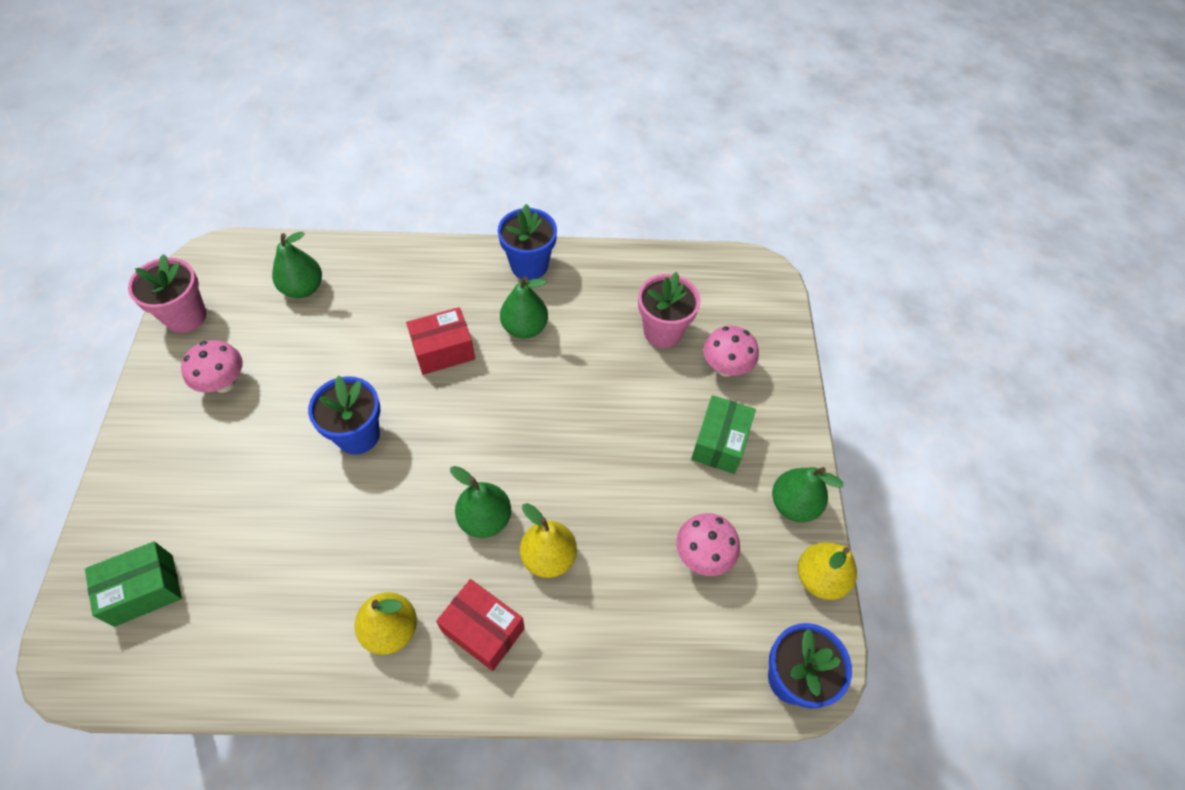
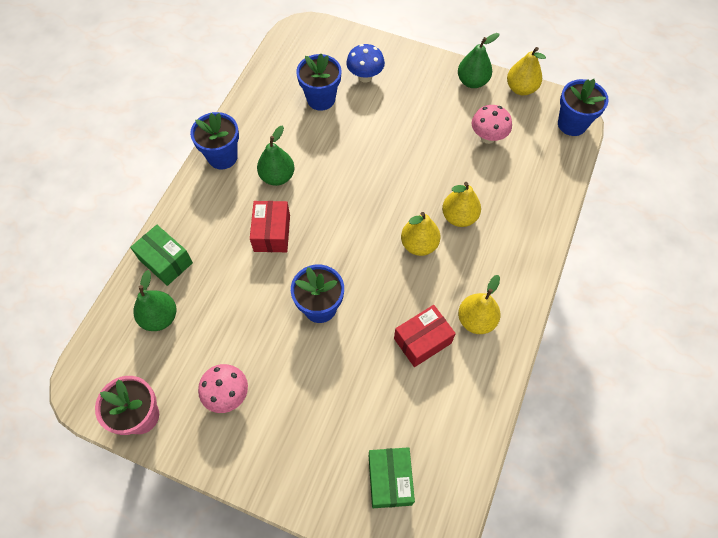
camera: 65 degrees left, 5 degrees up
red box [436,579,525,671] -> red box moved to [394,305,456,367]
green pear [450,466,511,538] -> yellow pear [401,212,440,256]
pink flower pot [638,272,701,348] -> blue flower pot [296,54,342,111]
green box [691,395,756,474] -> green box moved to [130,225,193,286]
pink mushroom [703,326,759,377] -> blue mushroom [346,44,385,83]

